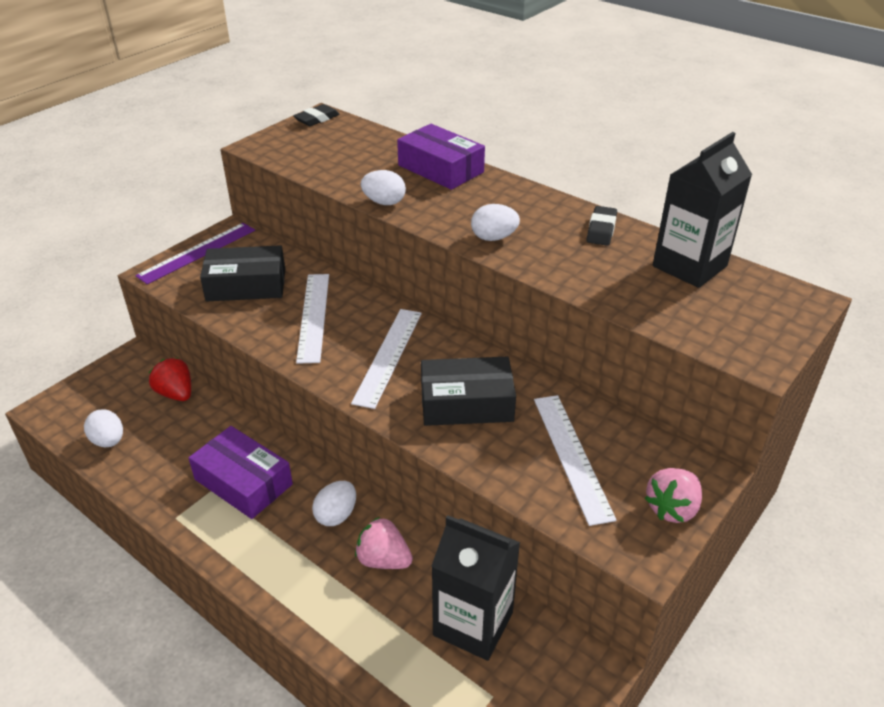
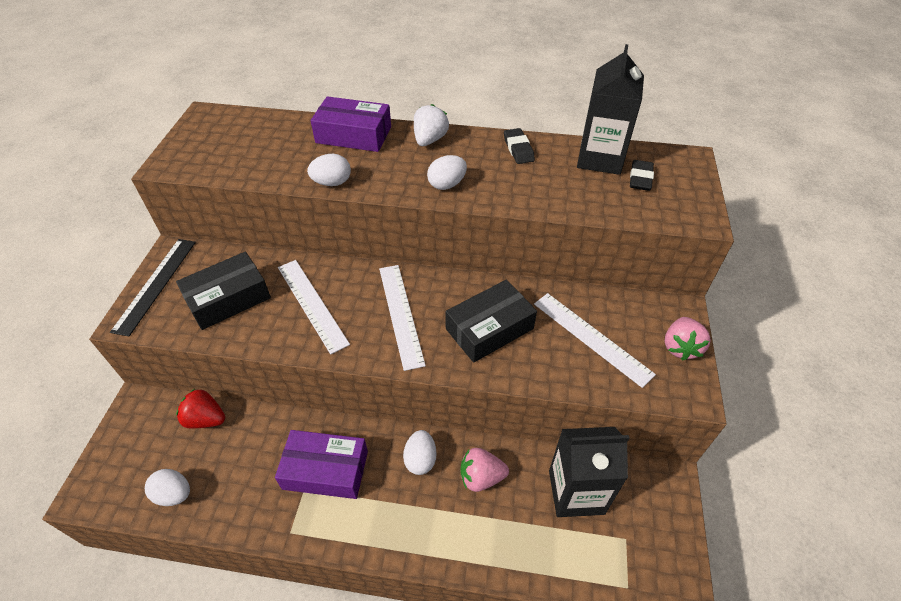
camera: 30 degrees left, 10 degrees up
purple ruler [135,223,255,284] -> black ruler [110,239,196,336]
black eraser [293,104,340,126] -> black eraser moved to [630,160,654,191]
none -> white strawberry [414,104,449,146]

